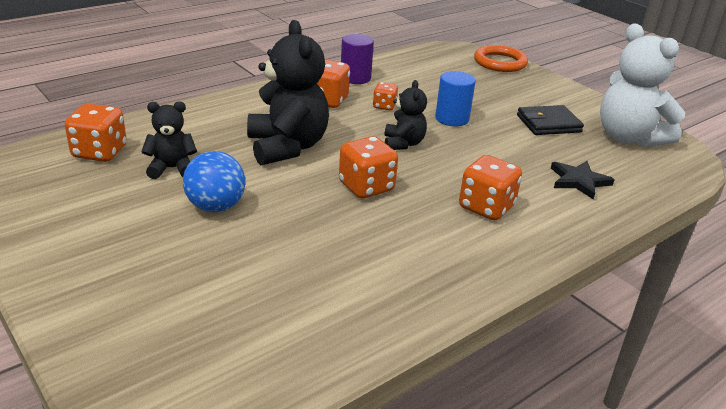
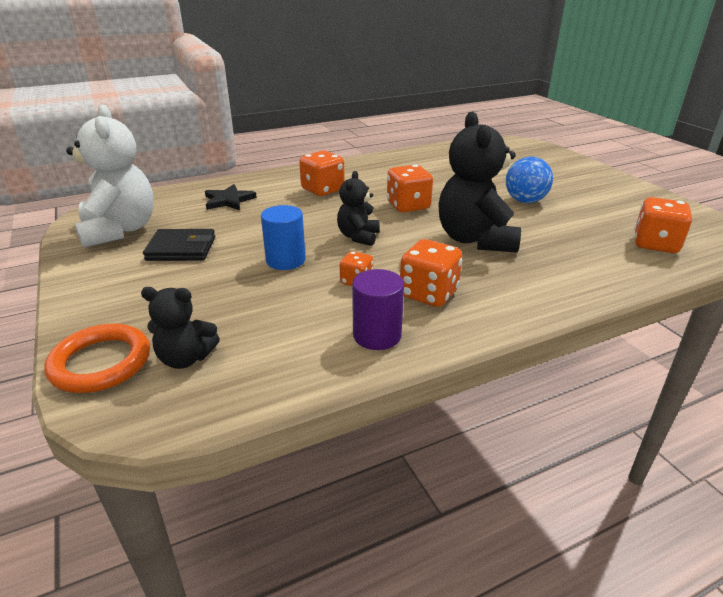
camera: 165 degrees left, 0 degrees up
black teddy bear [141,102,197,179] -> black teddy bear moved to [141,287,220,369]

